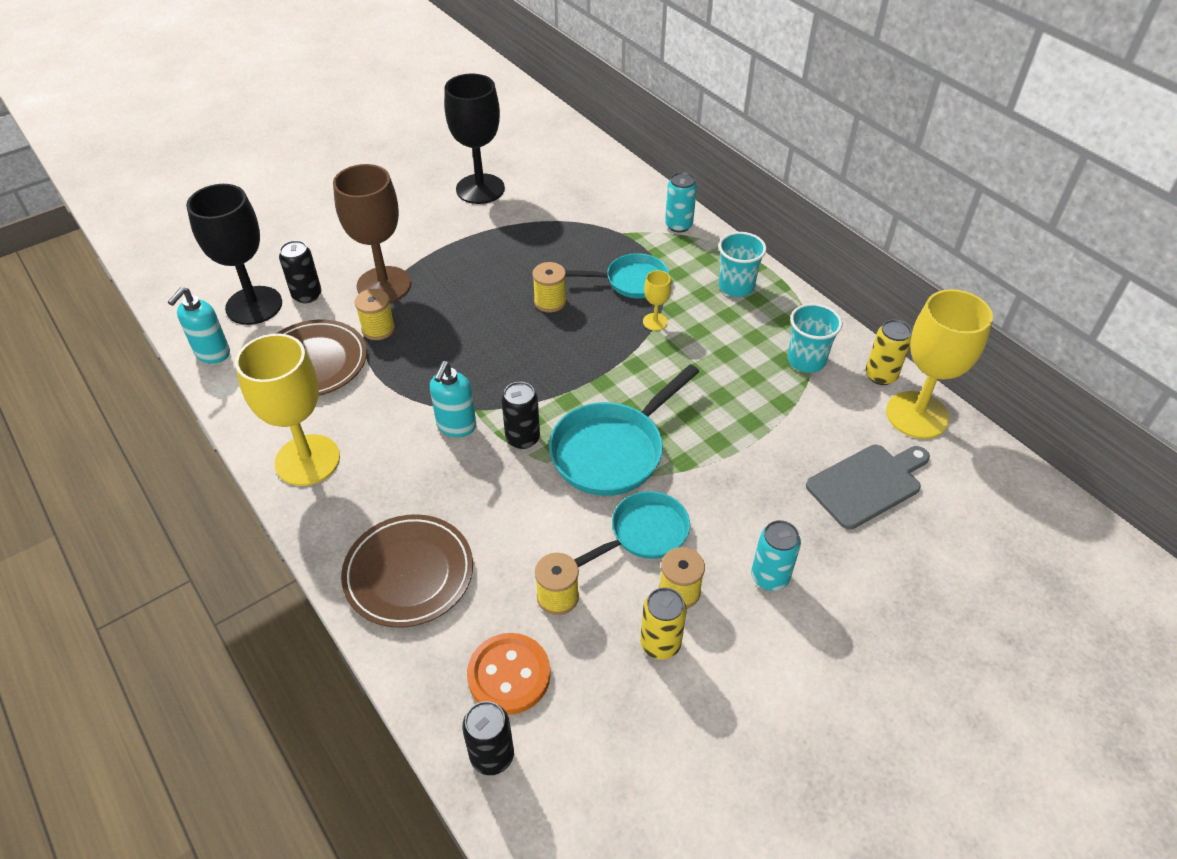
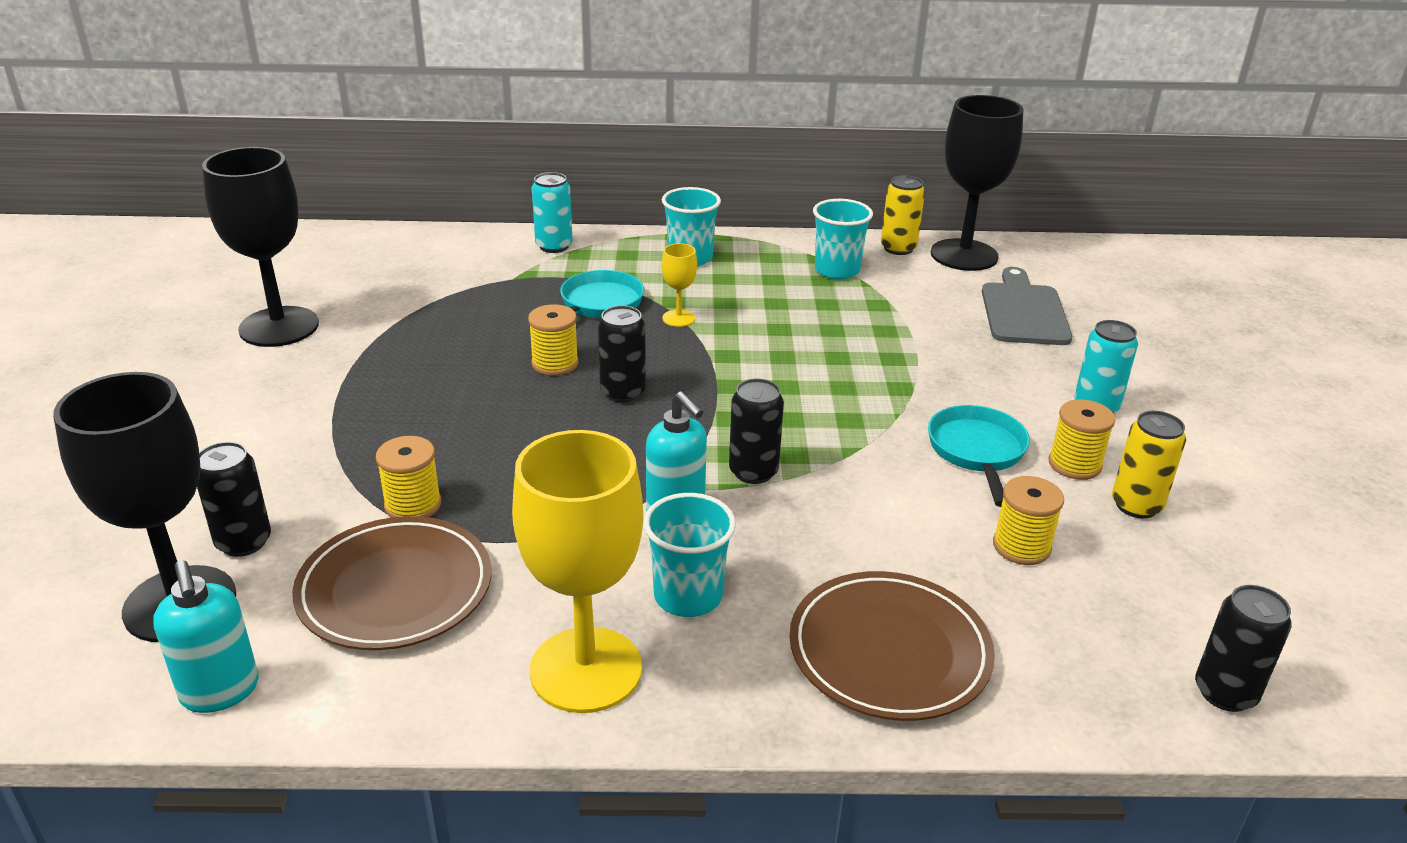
camera: 55 degrees left, 15 degrees down
brown goblet [333,164,411,302] -> none
orange button [467,633,550,715] -> none
turquoise pan [549,364,699,496] -> none
yellow goblet [886,289,993,439] -> black goblet [931,95,1023,271]
none -> black can [598,306,646,403]
none -> turquoise cup [644,493,736,617]

